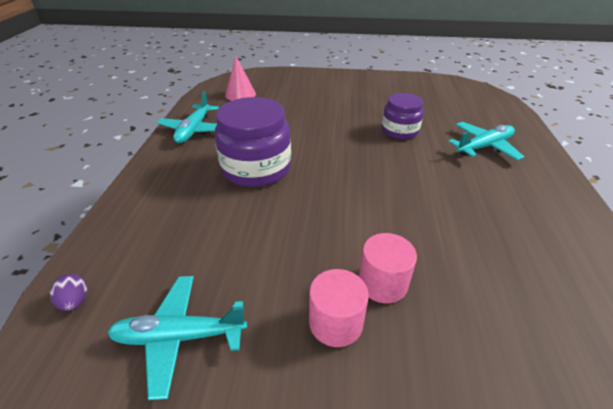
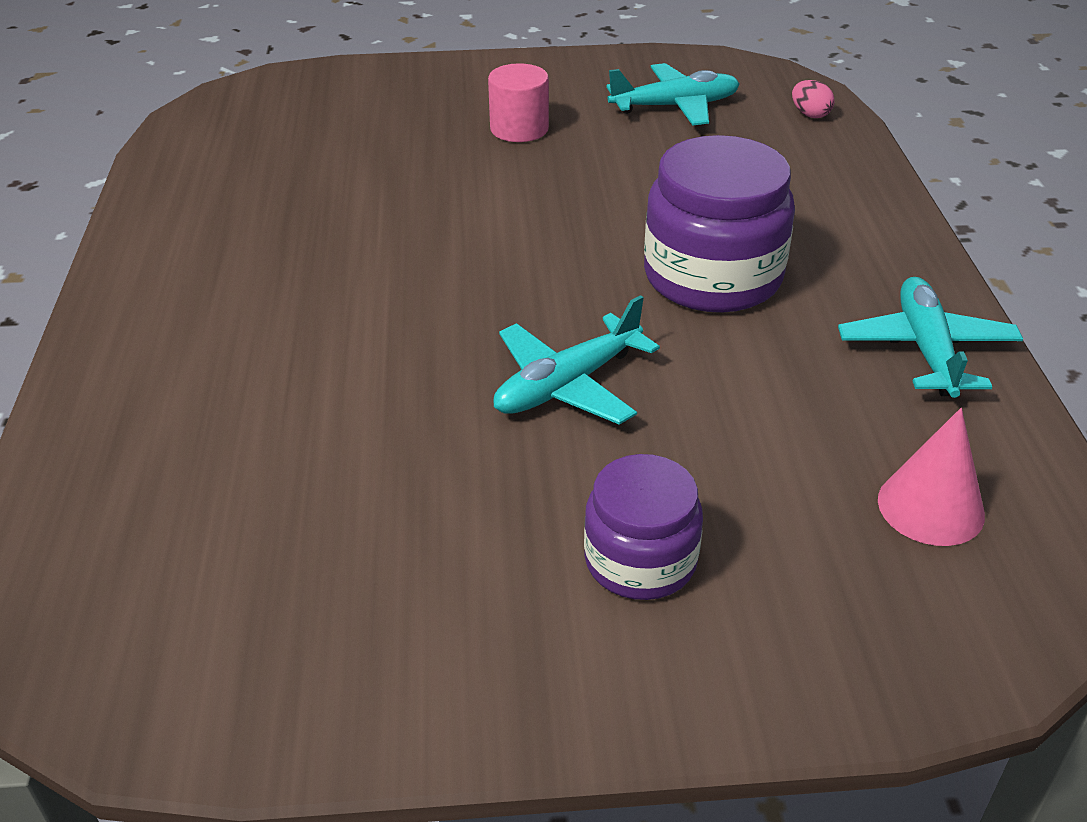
camera: 170 degrees right, 0 degrees up
purple egg [50,274,87,311] -> pink egg [792,80,834,118]
pink cylinder [359,233,417,303] -> none
purple jar [382,93,424,139] -> purple jar moved to [584,454,703,600]
turquoise plane [448,122,524,160] -> turquoise plane moved to [493,295,660,425]

